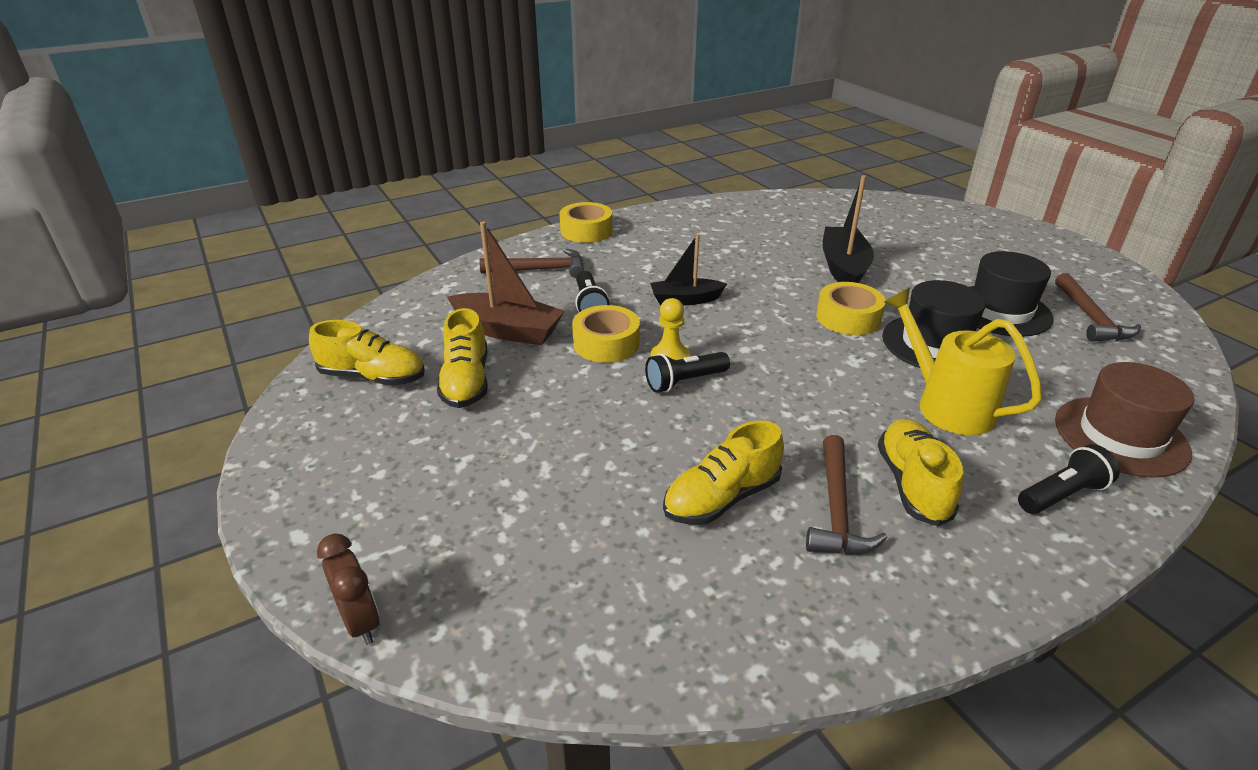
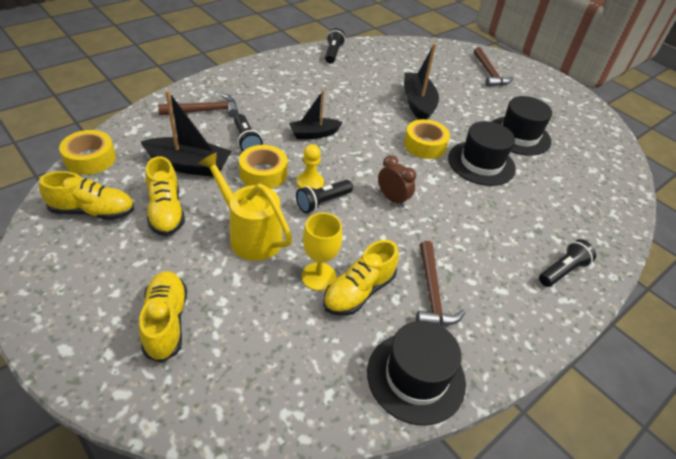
camera: 15 degrees left, 10 degrees up
brown clock [317,534,380,645] -> brown clock moved to [378,155,416,207]
brown boat [447,221,564,345] -> black boat [140,90,232,177]
yellow tape [559,202,612,243] -> yellow tape moved to [59,130,116,175]
yellow shoe [878,419,963,526] -> yellow shoe moved to [139,271,187,363]
yellow watering can [884,288,1042,435] -> yellow watering can moved to [199,152,292,261]
brown hammer [1055,273,1141,342] -> brown hammer moved to [474,47,513,87]
brown hat [1055,362,1194,477] -> none
none -> yellow goblet [302,213,342,291]
none -> black flashlight [325,28,345,64]
none -> black hat [367,321,466,425]

